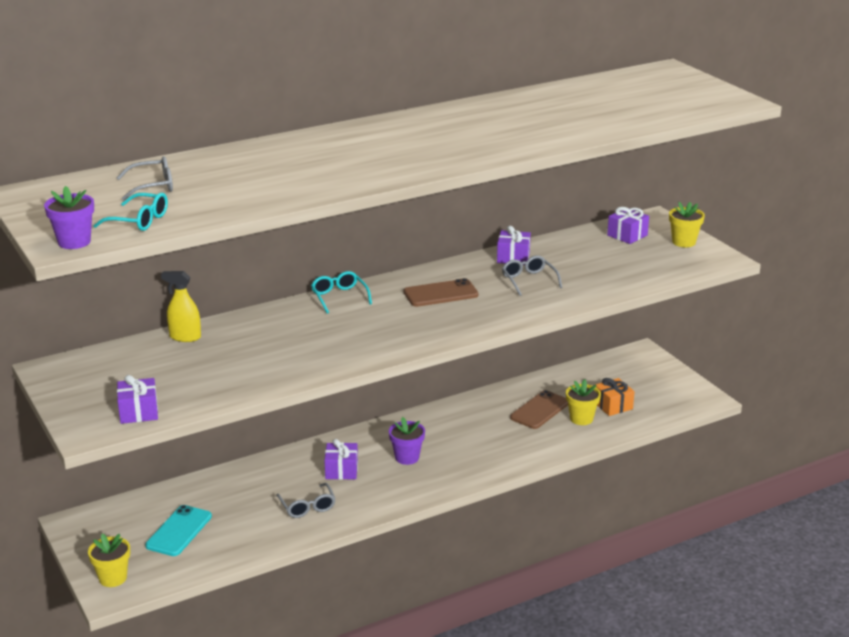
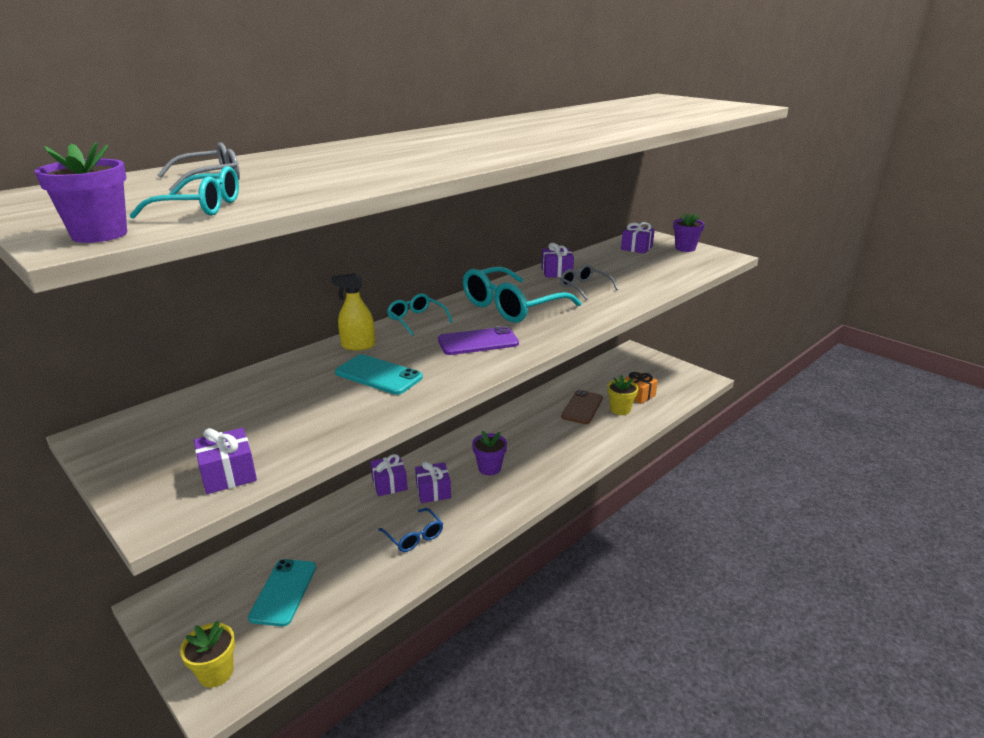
camera: 15 degrees left, 0 degrees up
yellow spray bottle [161,271,201,342] -> yellow spray bottle moved to [331,273,375,351]
grey glasses [276,483,336,518] -> blue glasses [378,508,443,552]
brown phone [404,278,479,307] -> turquoise glasses [463,266,581,323]
yellow flower pot [669,202,705,247] -> purple flower pot [673,213,705,252]
none -> turquoise phone [335,354,423,395]
none -> purple gift [370,454,408,496]
none -> purple phone [438,326,519,355]

